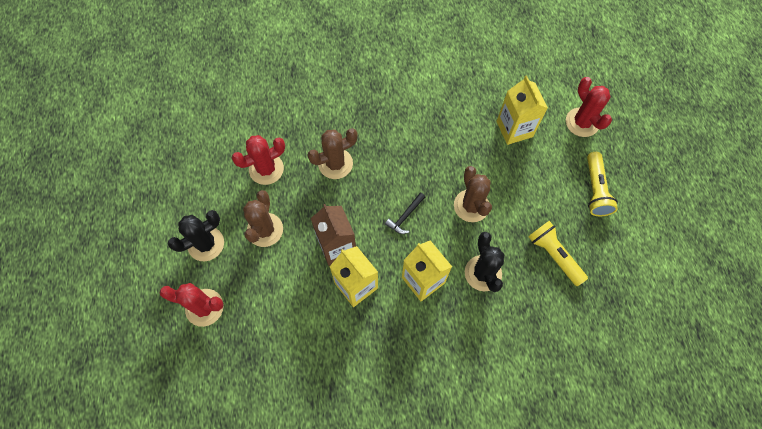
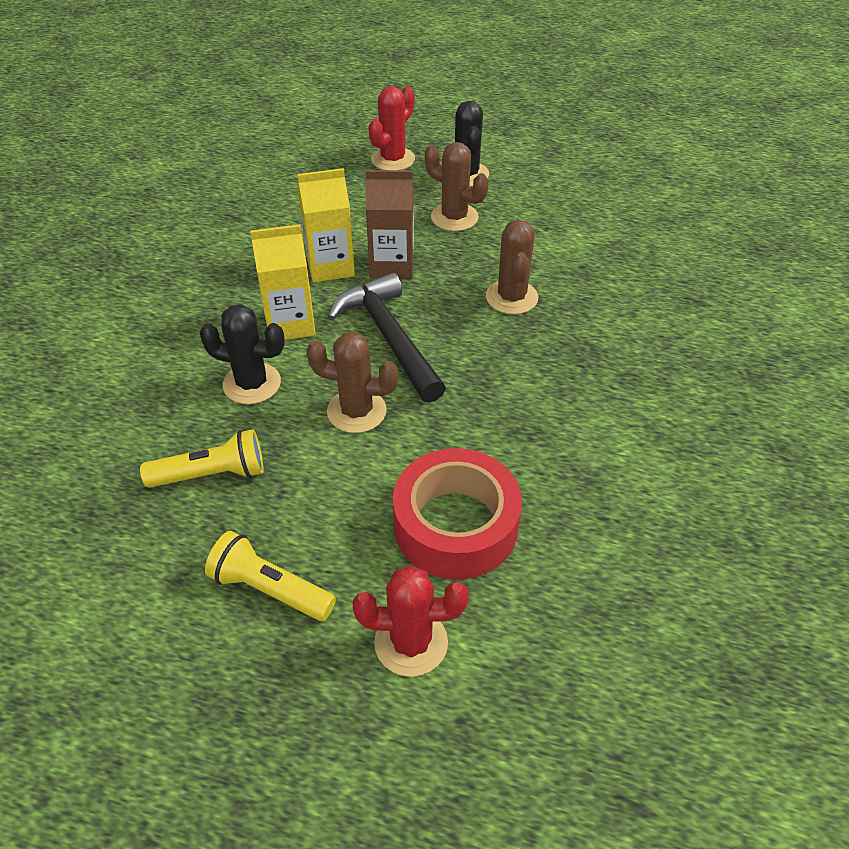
camera: 115 degrees right, 20 degrees down
red cactus [232,135,285,185] -> none
black hammer [385,192,425,234] -> black hammer [328,272,446,403], size x2.28
yellow carton [496,76,548,145] -> red tape [393,448,522,579]

